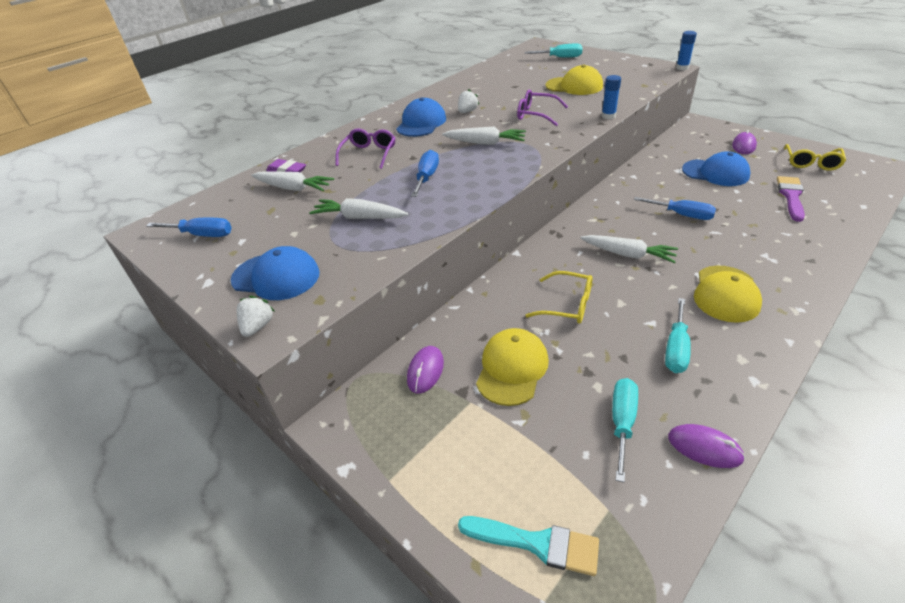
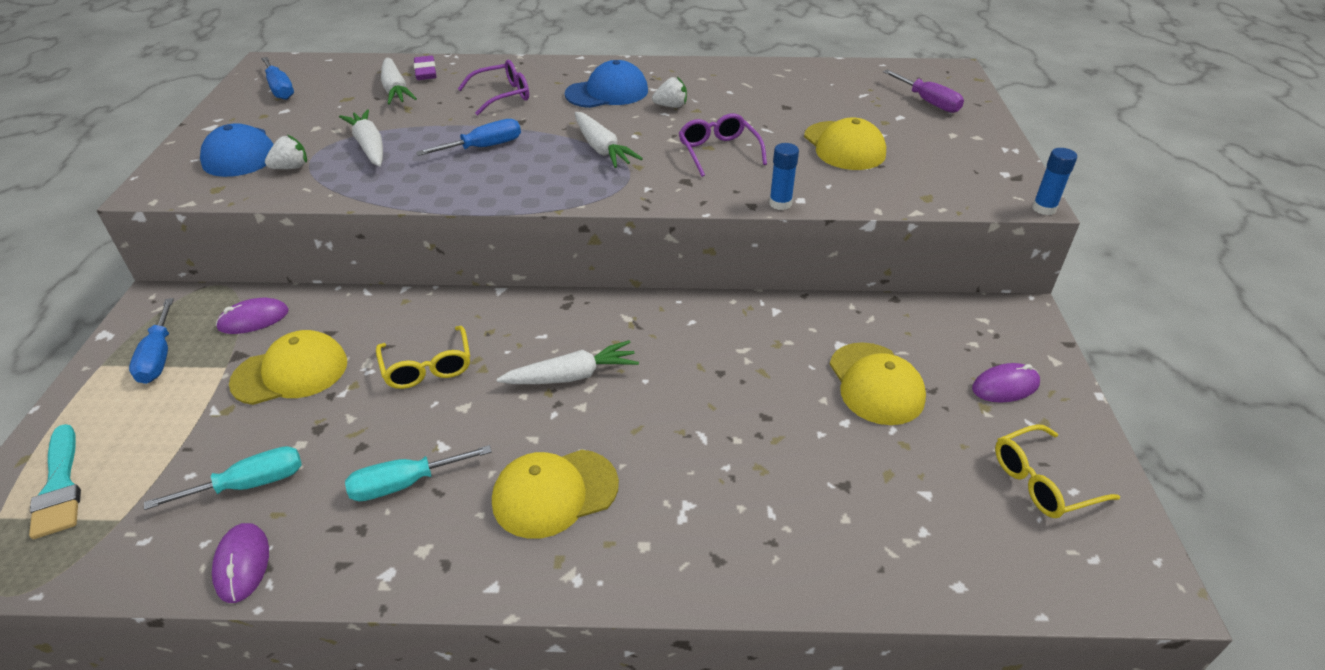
camera: 45 degrees right, 0 degrees up
white strawberry [237,296,274,337] -> white strawberry moved to [265,135,307,169]
turquoise screwdriver [525,44,582,58] -> purple screwdriver [883,70,964,113]
white carrot [580,235,678,263] -> white carrot turned 90 degrees counterclockwise [497,340,639,384]
blue screwdriver [634,197,716,220] -> blue screwdriver moved to [129,298,174,384]
blue cap [682,151,751,186] -> yellow cap [829,342,926,425]
purple brush [777,176,805,222] -> none

